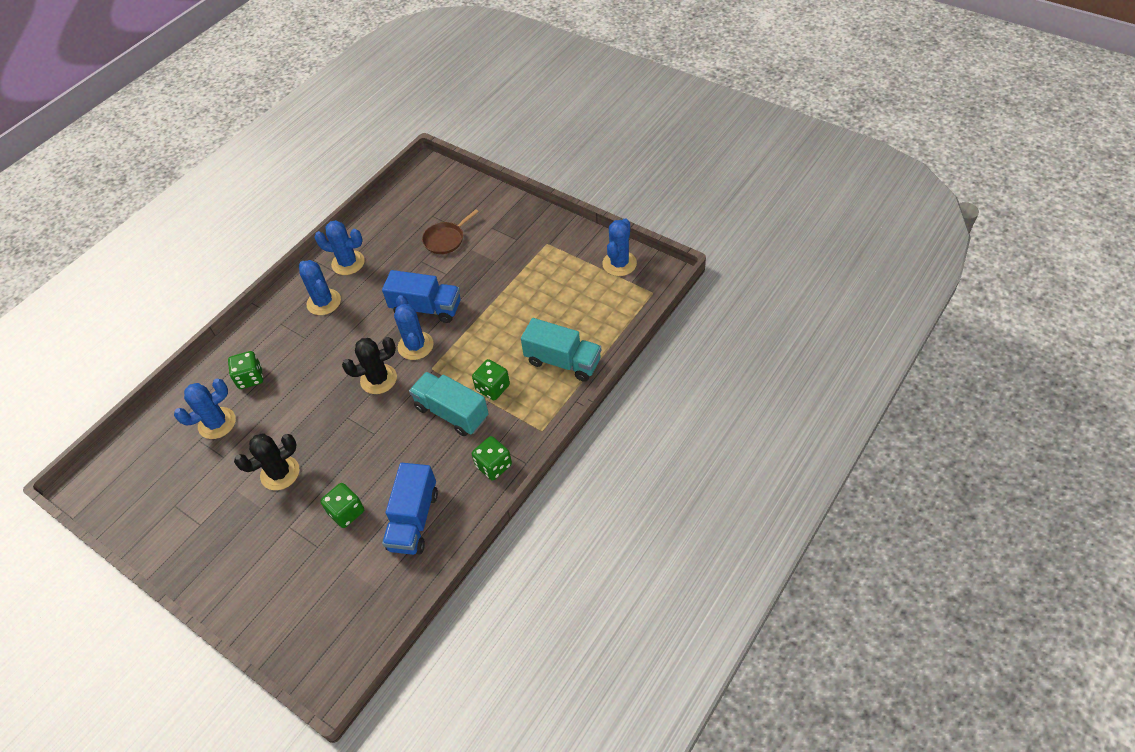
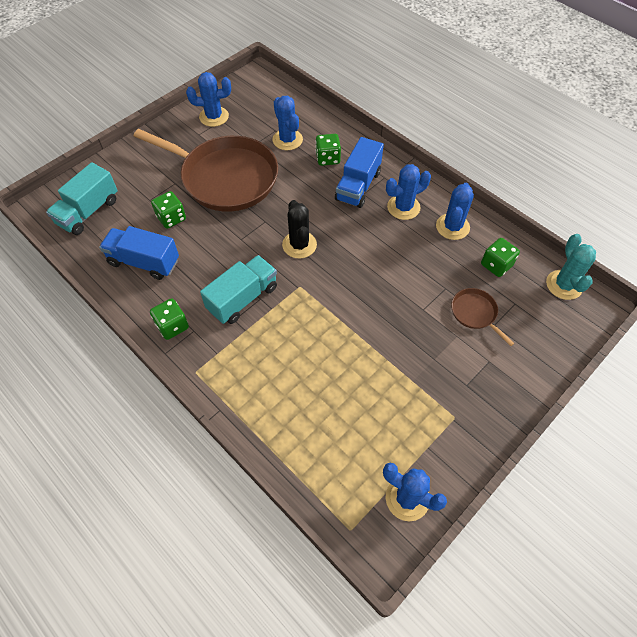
camera: 95 degrees right, 5 degrees up
black cactus [234,434,299,490] -> brown pan [134,129,278,212]
blue truck [382,270,461,323] -> blue truck moved to [335,137,384,208]
blue cactus [394,295,434,360] -> blue cactus moved to [186,72,231,127]
green dice [472,359,510,400] -> green dice moved to [481,238,520,277]
turquoise truck [521,318,601,382] -> turquoise truck moved to [46,162,118,235]
none -> turquoise cactus [546,234,596,300]

